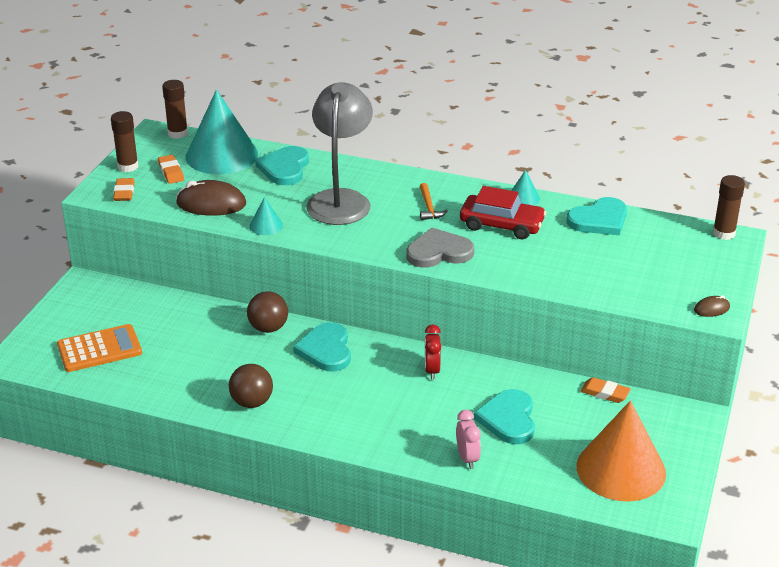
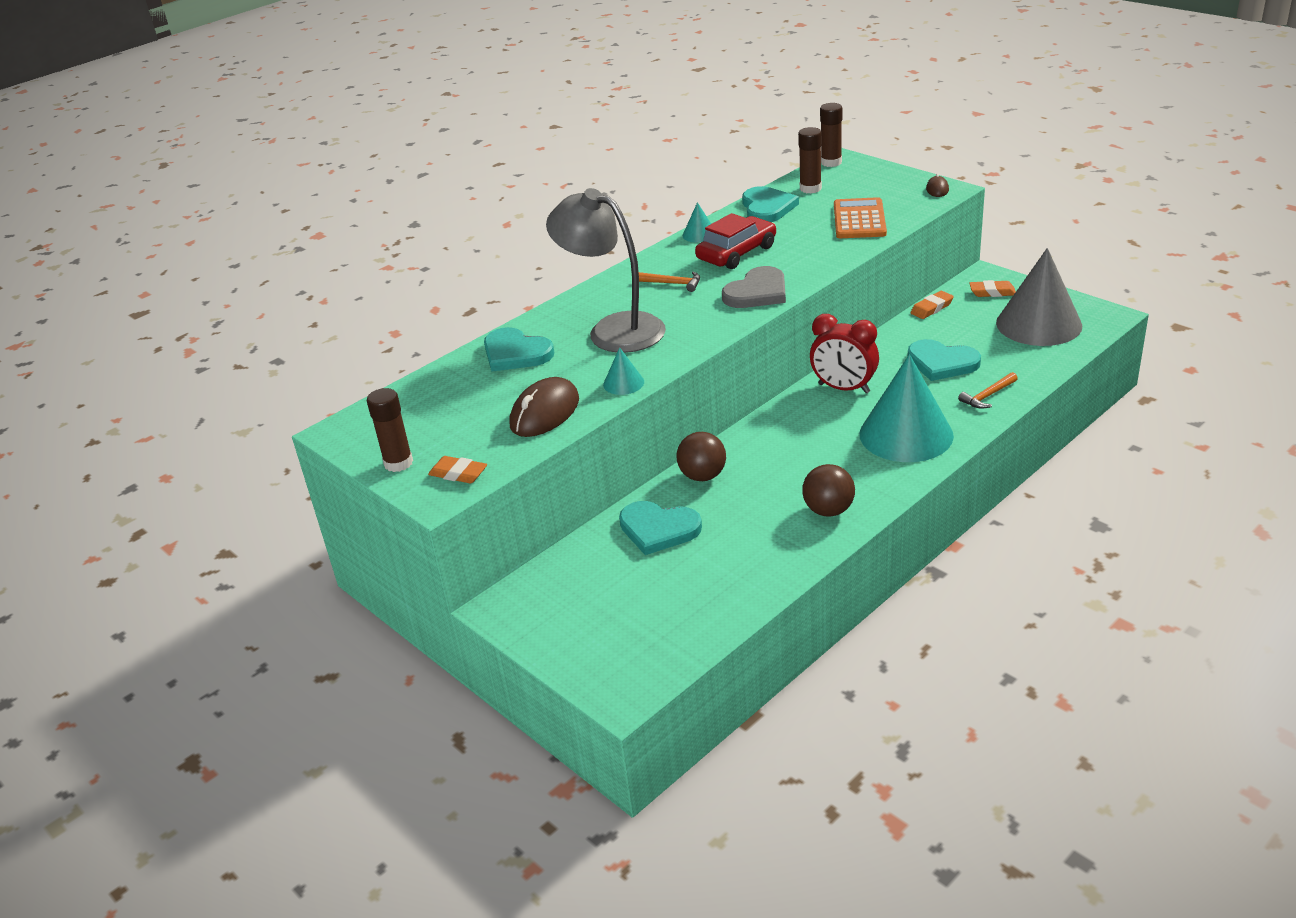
camera: 60 degrees left, 0 degrees up
orange calculator [57,324,142,372] -> orange calculator moved to [834,197,887,238]
orange eraser [158,155,184,184] -> orange eraser moved to [969,280,1016,297]
brown glue stick [162,80,188,139] -> brown glue stick moved to [798,127,822,193]
turquoise cone [186,90,258,174] -> turquoise cone moved to [860,354,954,462]
turquoise heart [293,322,351,372] -> turquoise heart moved to [619,501,702,555]
grey heart [407,228,474,268] -> grey heart turned 150 degrees counterclockwise [722,266,786,308]
red clock [425,324,441,380] -> red clock [810,314,879,393], size x1.58
pink clock [456,410,481,469] -> orange hammer [958,372,1018,409]
orange cone [576,401,666,502] -> grey cone [996,248,1082,346]

